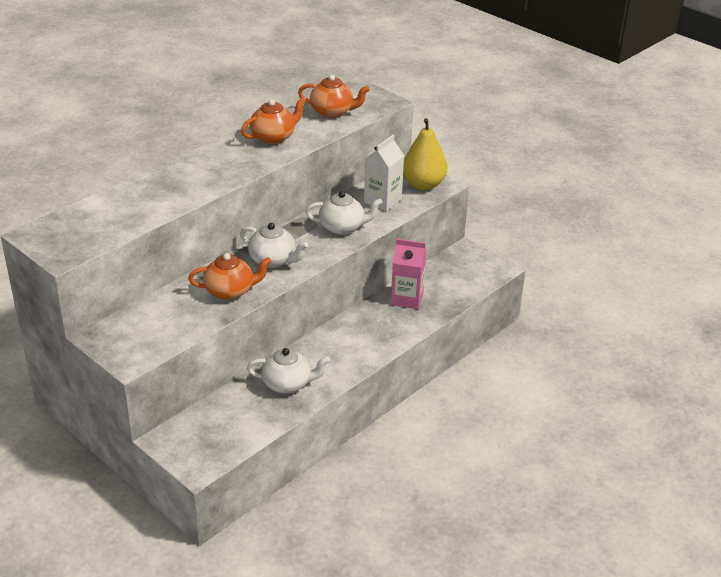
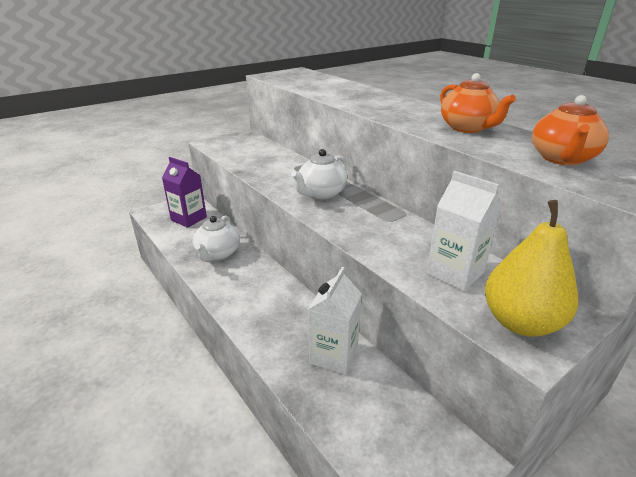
camera: 100 degrees right, 5 degrees down
orange teapot [188,253,272,300] -> none
white teapot [305,191,382,235] -> none
pink carton [391,239,426,309] -> white carton [308,267,362,375]
none -> purple carton [162,157,207,228]

